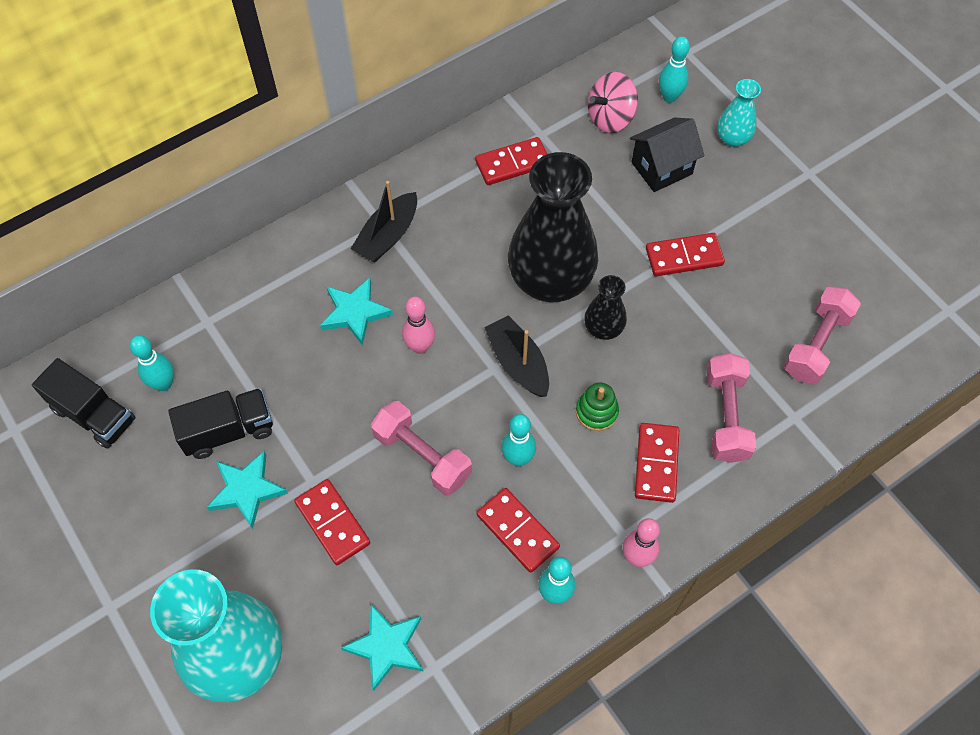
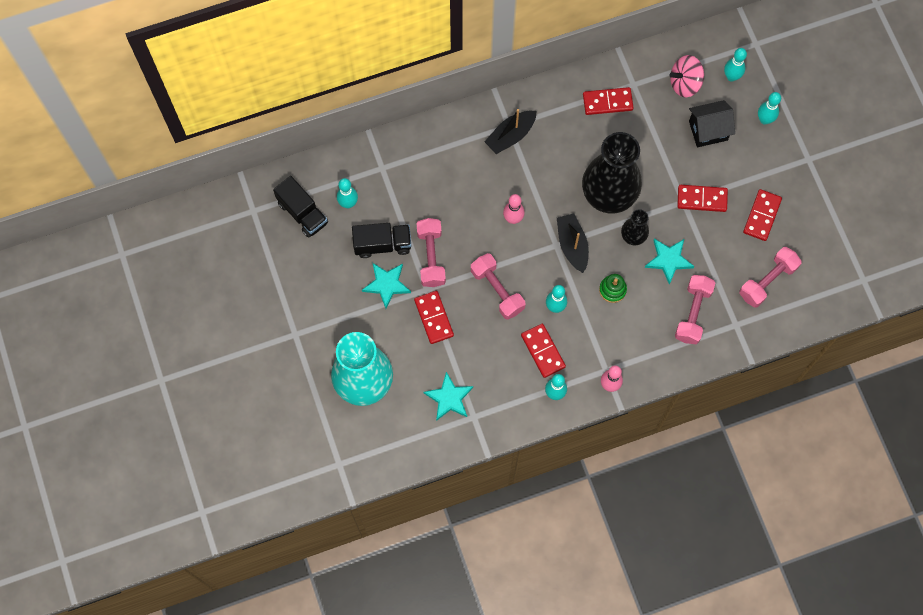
camera: 15 degrees right, 10 degrees up
turquoise star [320,278,393,346] -> turquoise star moved to [645,239,694,285]
red domino [635,423,679,503] -> red domino moved to [743,189,782,241]
turquoise vase [717,79,761,147] -> turquoise bowling pin [758,92,781,125]
none -> pink dumbbell [416,218,446,287]

